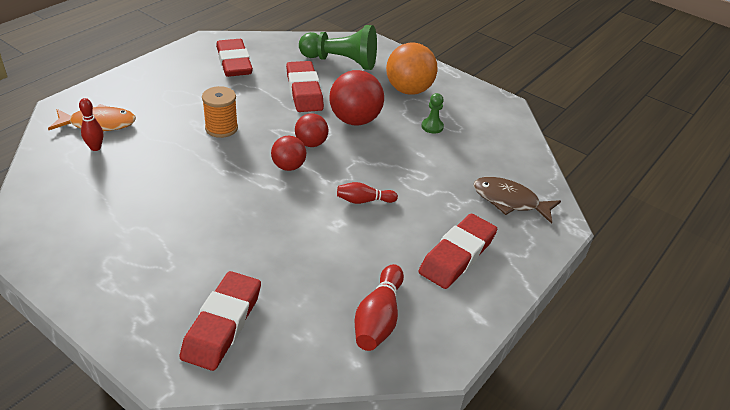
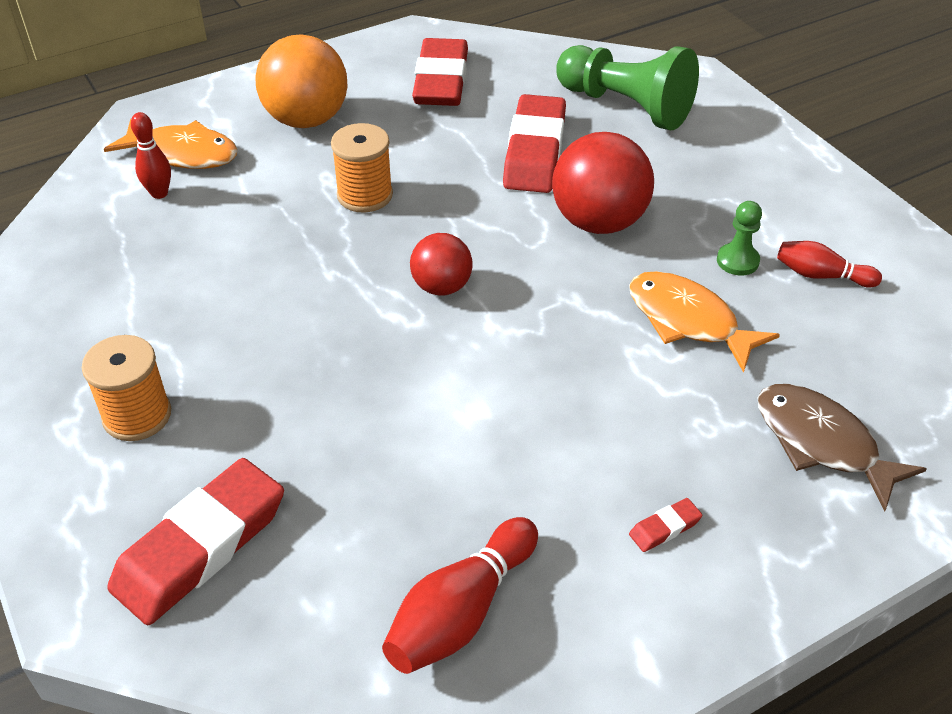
camera: 25 degrees right, 5 degrees up
red ball [295,113,328,147] -> none
red bowling pin [337,182,398,204] -> red bowling pin moved to [777,241,882,287]
orange ball [386,42,438,95] -> orange ball moved to [255,34,347,128]
red eraser [419,214,497,289] -> red eraser [629,498,703,552], size x0.40
none -> orange spool [82,335,171,441]
none -> orange fish [629,271,780,373]

